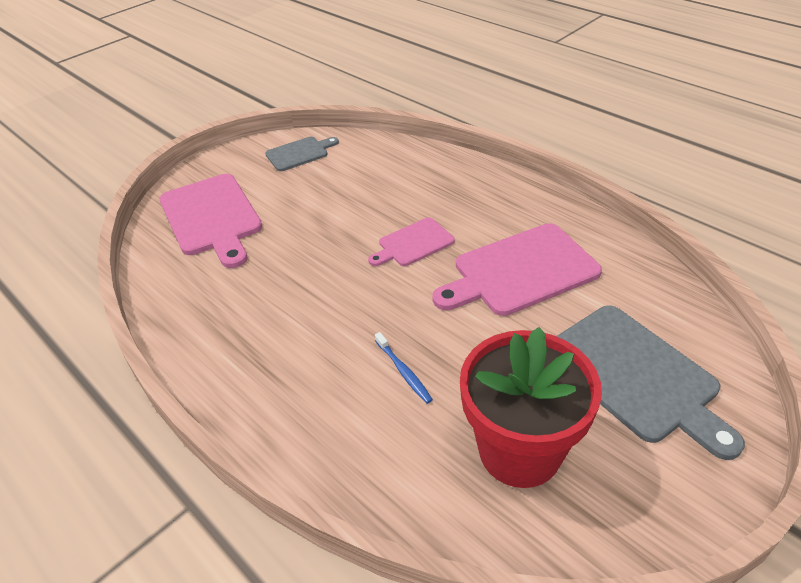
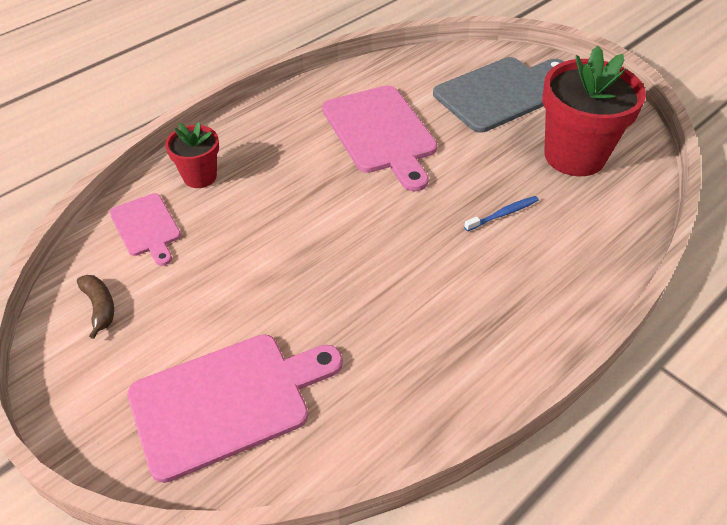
camera: 90 degrees left, 5 degrees up
grey cutting board [265,137,339,171] -> brown banana [77,275,114,339]
pink cutting board [368,218,455,266] -> pink cutting board moved to [110,193,181,266]
none -> red flower pot [165,122,219,188]

